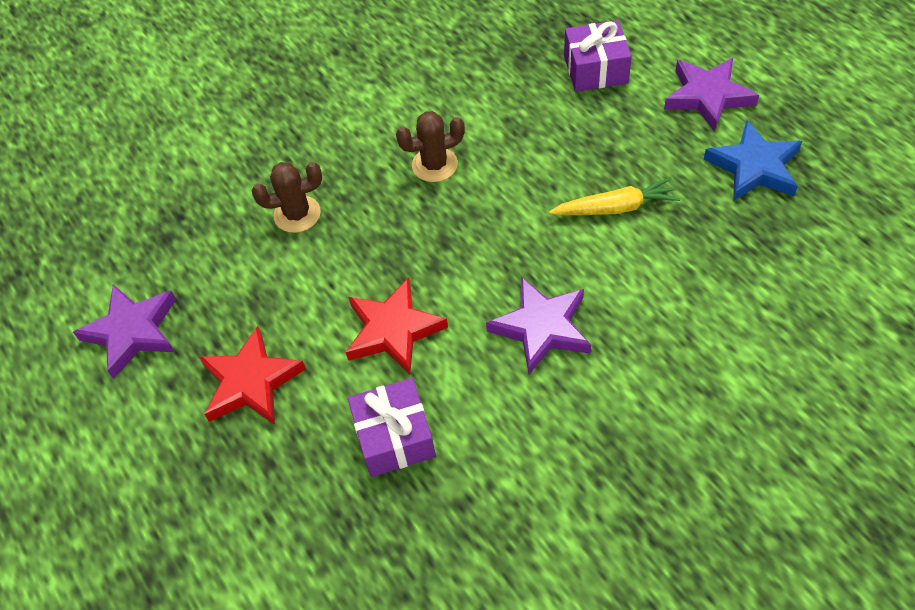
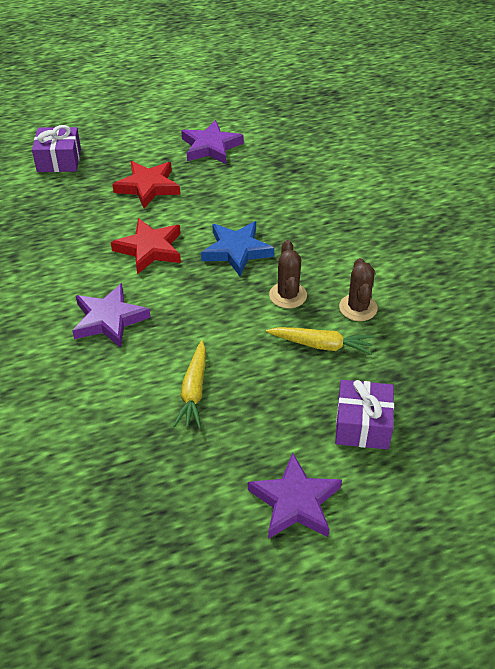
camera: 100 degrees right, 10 degrees down
brown cactus [252,162,322,233] -> brown cactus moved to [339,258,378,321]
purple gift [348,378,436,477] -> purple gift moved to [32,125,81,172]
blue star [703,120,802,201] -> blue star moved to [201,221,274,276]
none -> yellow carrot [266,327,374,355]

